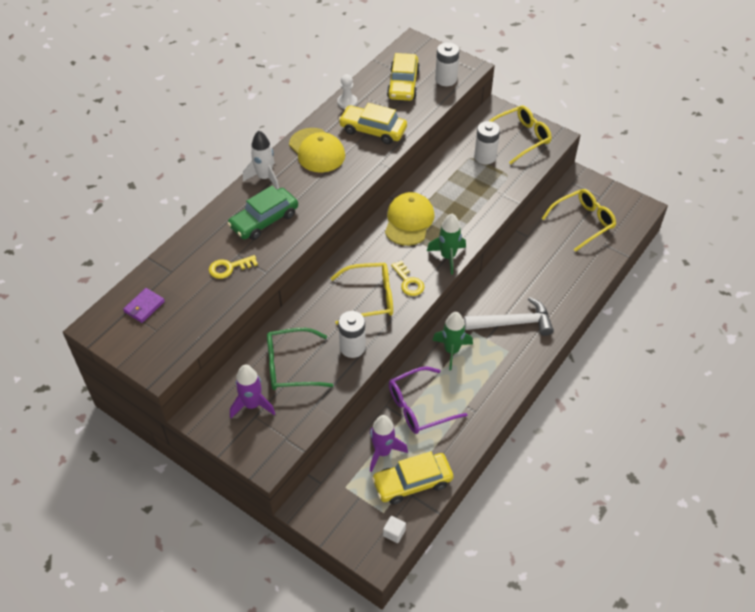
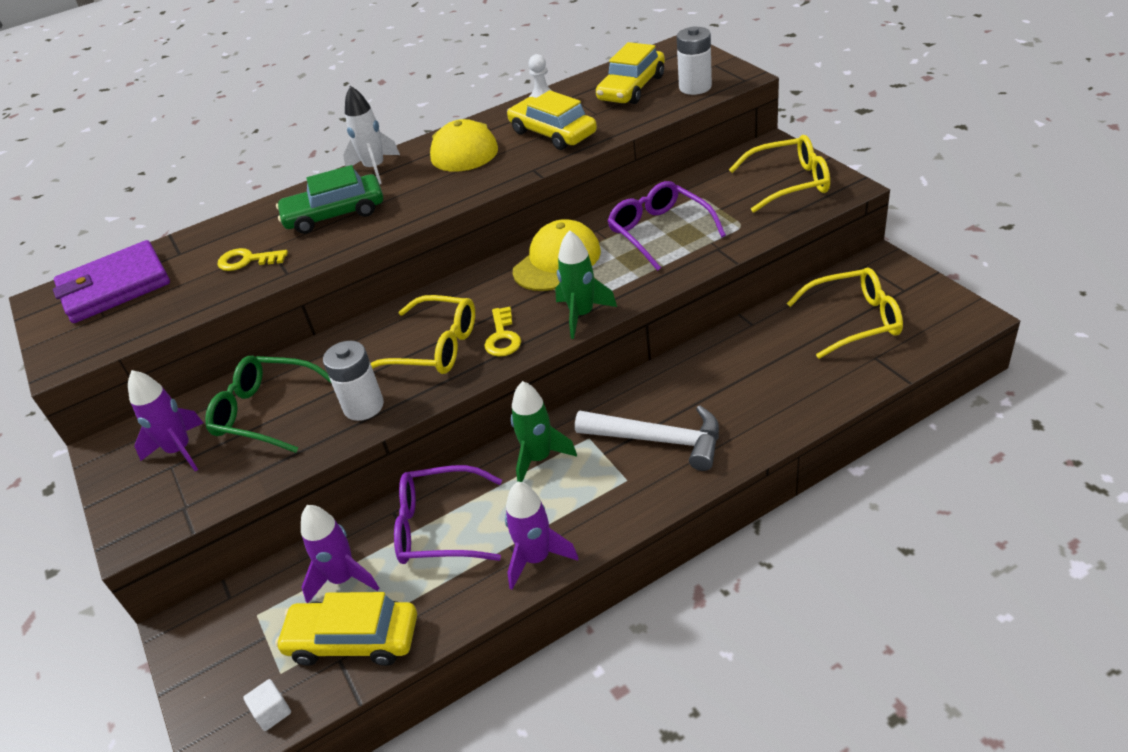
camera: 30 degrees right, 10 degrees down
purple wallet [123,288,165,323] -> purple wallet [53,240,170,323], size x2.07
white battery [474,121,500,164] -> none
none -> purple rocket [505,482,578,590]
none -> purple glasses [607,181,726,271]

